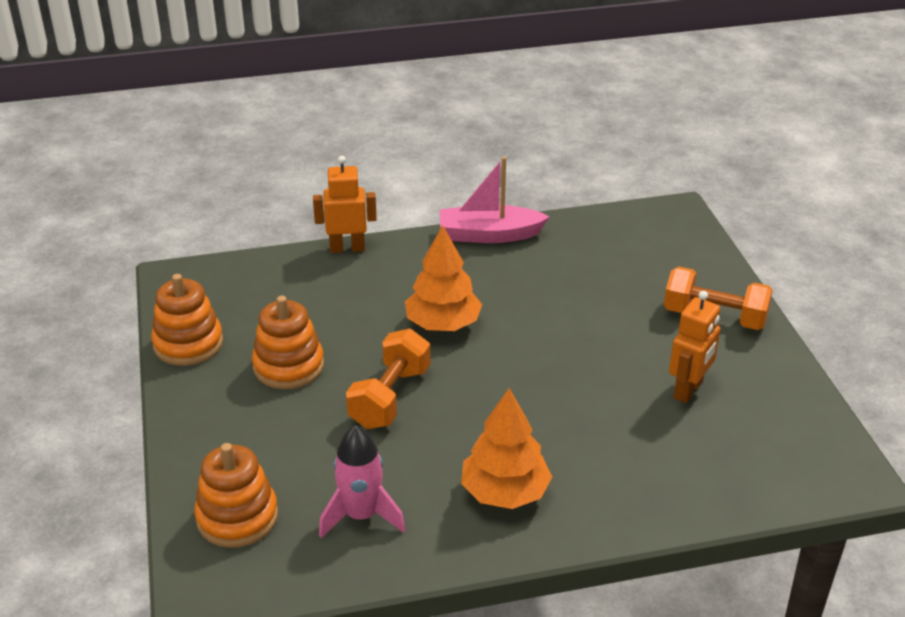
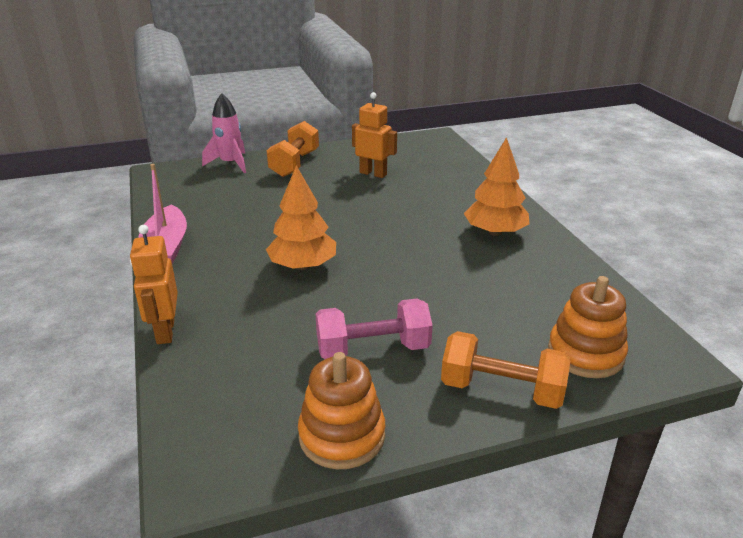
camera: 95 degrees left, 5 degrees down
orange stacking toy [252,296,324,389] -> pink dumbbell [316,299,433,359]
pink rocket [319,425,405,538] -> pink rocket moved to [202,93,246,173]
orange dumbbell [346,329,431,429] -> orange dumbbell moved to [441,331,570,409]

